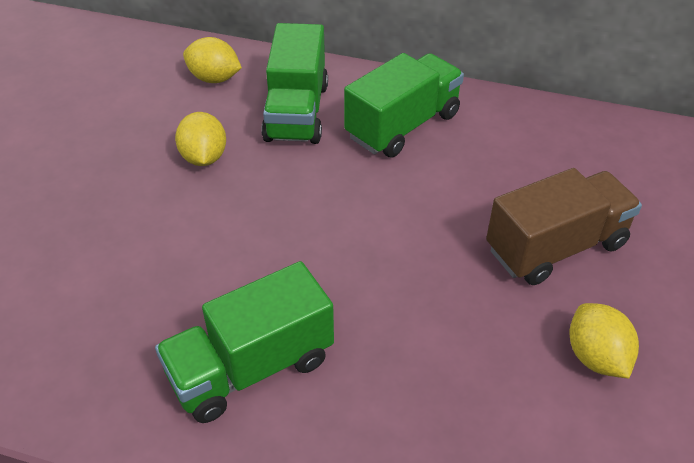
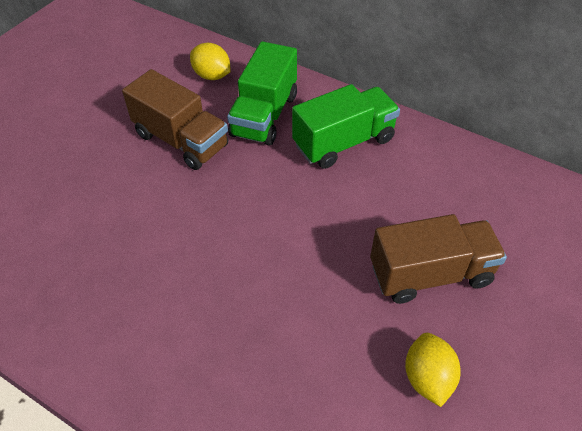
camera: 15 degrees right, 5 degrees up
green truck [155,261,334,423] -> none
yellow lemon [175,112,226,166] -> brown truck [122,69,228,170]

